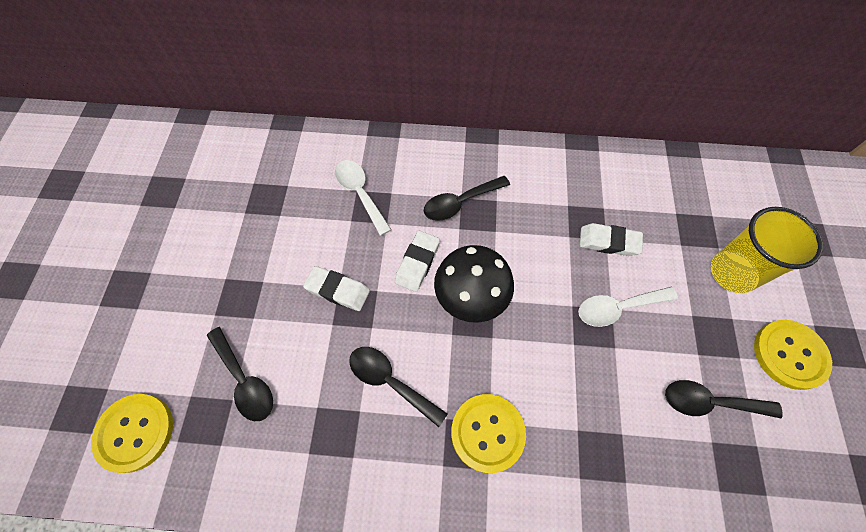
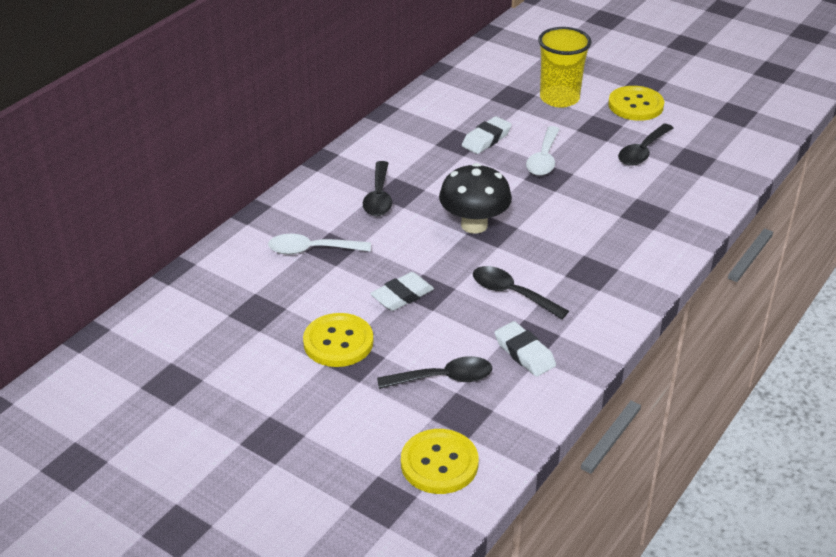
camera: 60 degrees left, 25 degrees down
black spoon [349,347,447,427] -> black spoon turned 60 degrees clockwise [473,266,569,319]
white eraser [395,231,440,292] -> white eraser moved to [494,321,556,377]
yellow button [451,394,526,473] -> yellow button moved to [303,313,374,367]

